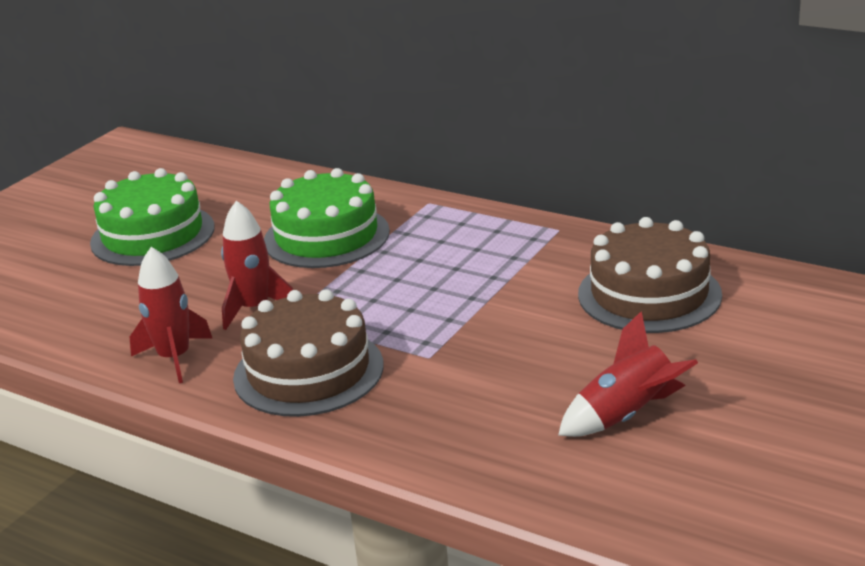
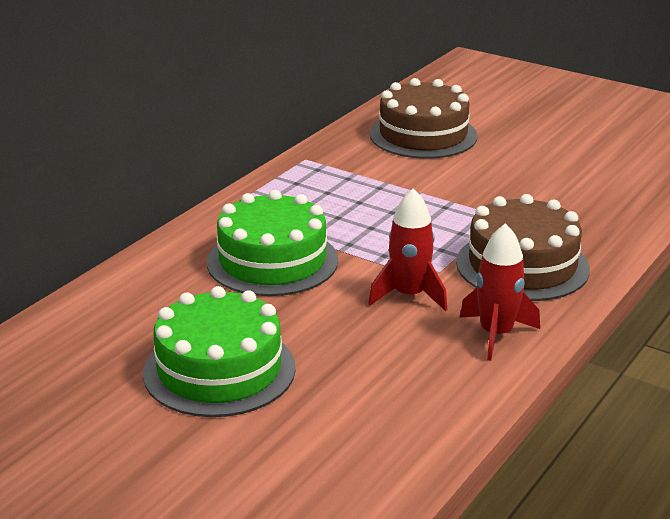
camera: 90 degrees left, 0 degrees up
red rocket [558,311,698,437] -> none

